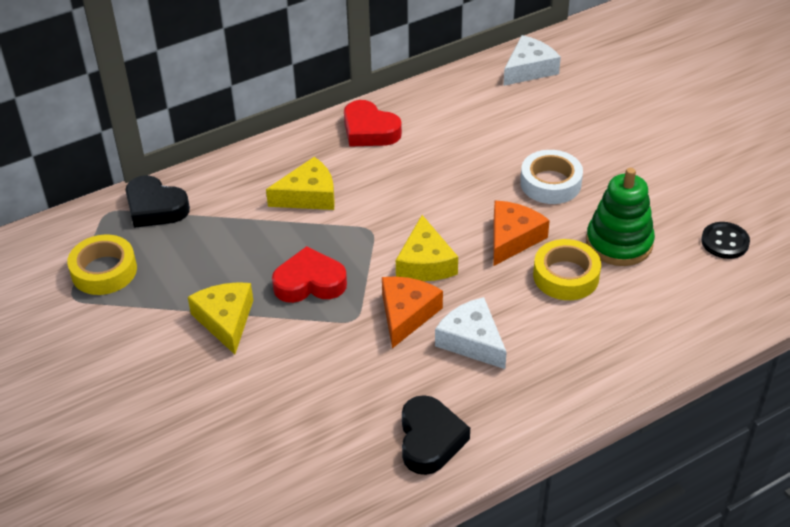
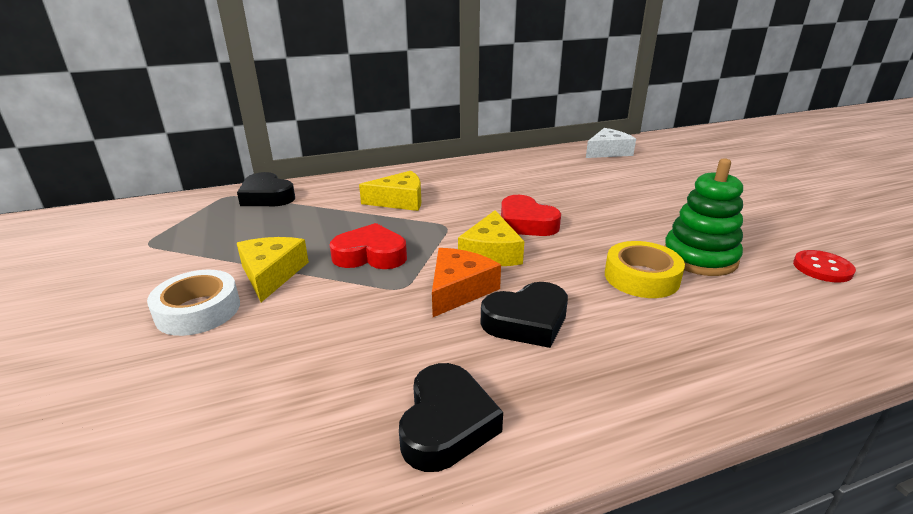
camera: 10 degrees right, 15 degrees down
yellow tape [67,235,137,295] -> none
red heart [344,100,402,147] -> red heart moved to [501,195,561,236]
white cheese [435,297,507,369] -> black heart [481,282,568,348]
orange cheese [493,201,550,266] -> none
white tape [520,150,583,204] -> white tape moved to [147,270,240,336]
black button [701,222,750,259] -> red button [793,250,856,283]

